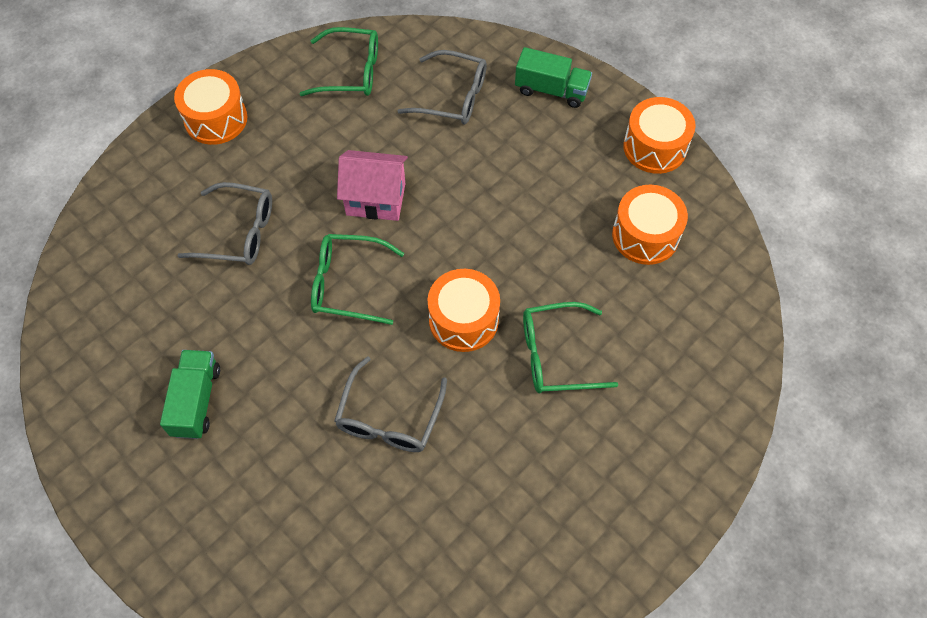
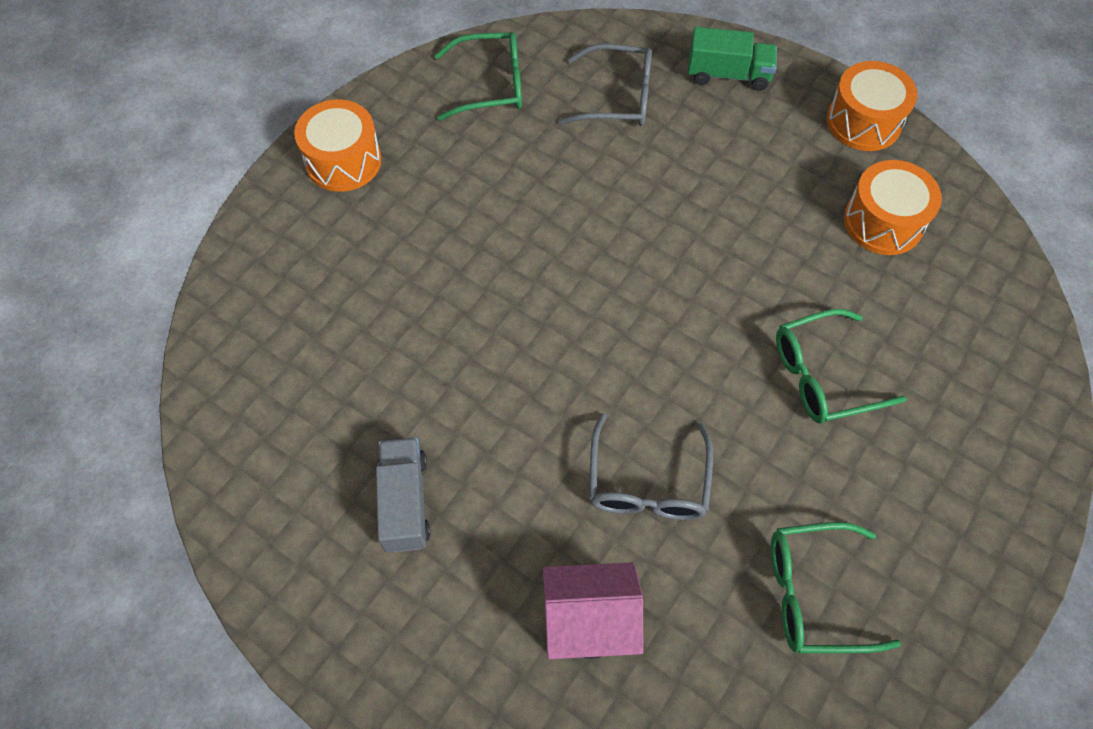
camera: 10 degrees left, 0 degrees up
green truck [160,350,220,439] -> grey truck [376,437,431,552]
grey glasses [178,182,272,265] -> none
green glasses [311,234,405,325] -> green glasses moved to [771,522,901,653]
pink house [337,150,408,221] -> pink house moved to [543,562,643,659]
orange drum [428,269,500,352] -> none

